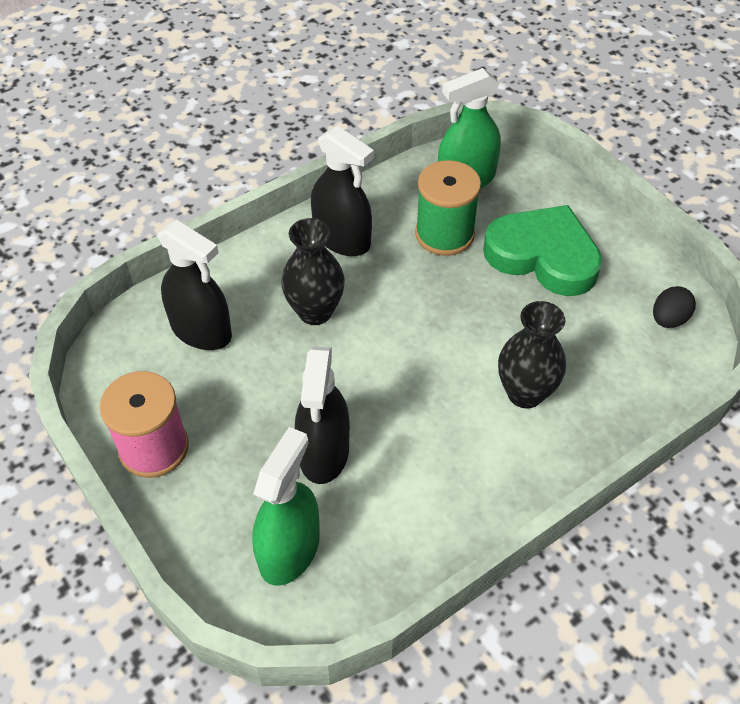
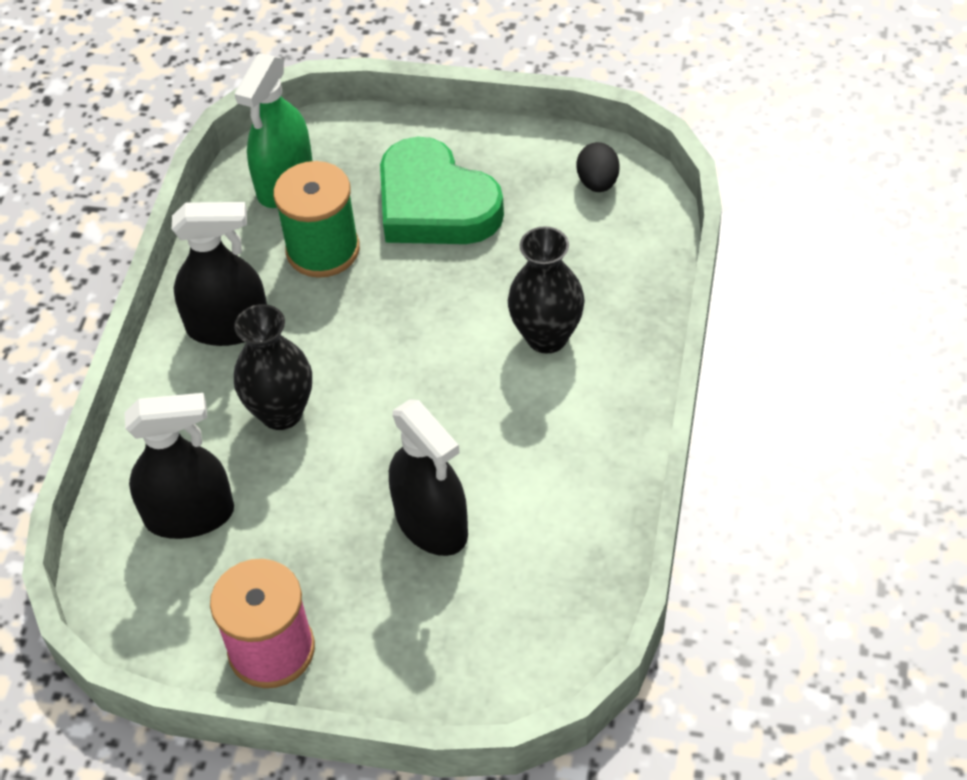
camera: 40 degrees left, 0 degrees up
green spray bottle [252,427,320,586] -> none
green heart [483,205,602,296] -> green heart turned 120 degrees counterclockwise [380,137,504,244]

